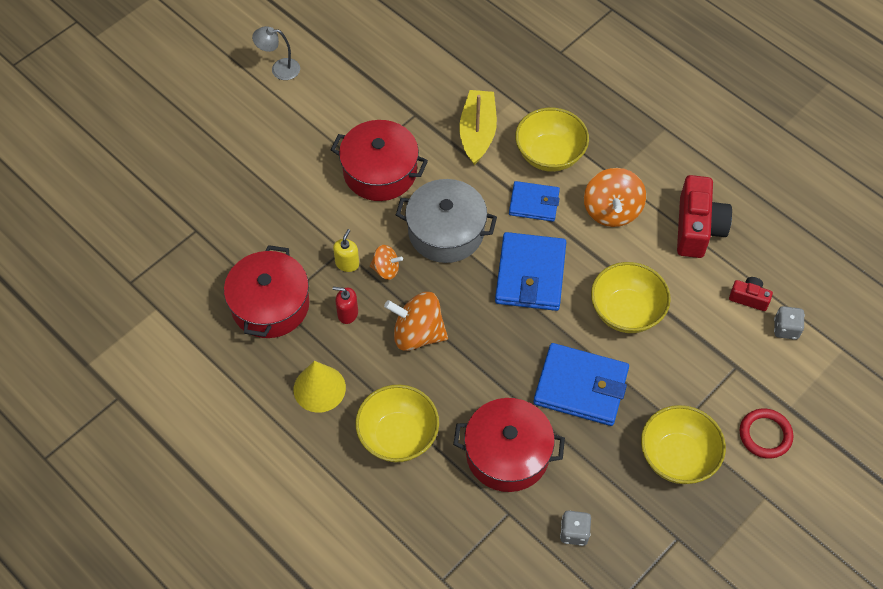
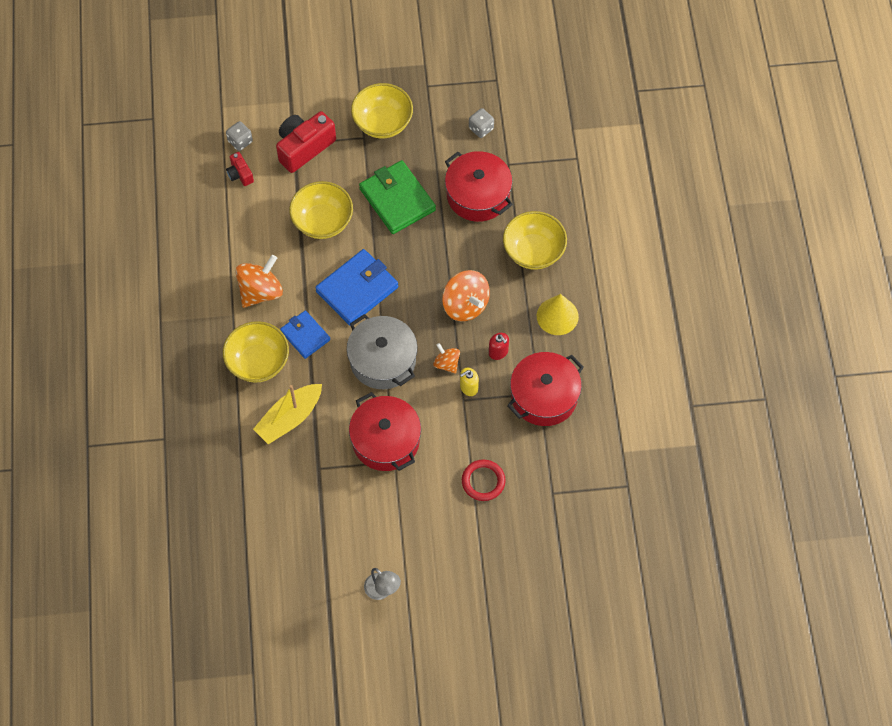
camera: 140 degrees left, 5 degrees up
blue wallet [533,343,629,426] -> green wallet [359,160,436,234]
red camera [677,175,732,258] -> red camera moved to [276,111,336,173]
red ring [739,409,793,458] -> red ring moved to [462,460,506,501]

